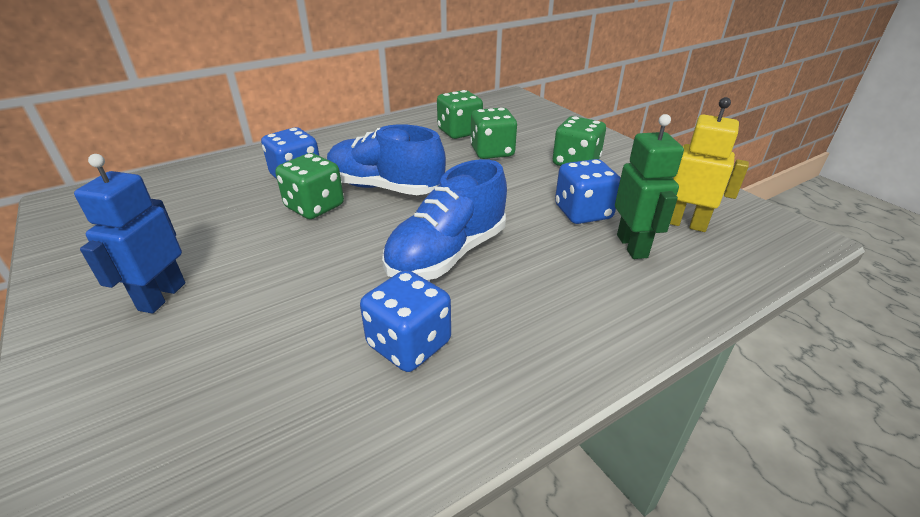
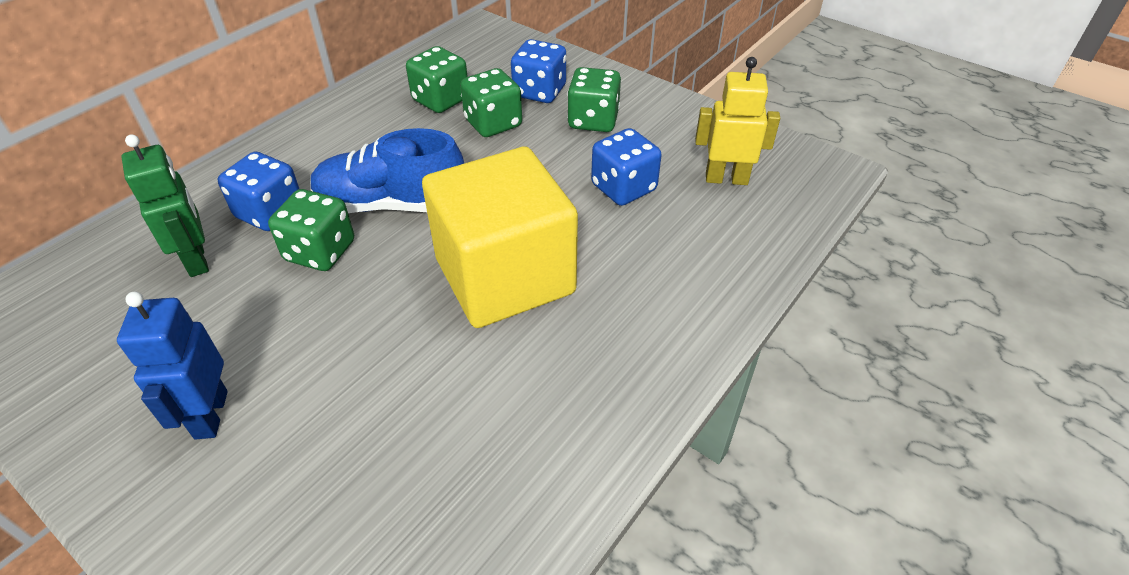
camera: 20 degrees left, 10 degrees up
blue dice [360,270,451,372] -> blue dice moved to [511,39,566,103]
blue shoe [382,159,507,280] -> yellow cube [422,147,578,328]
green robot [615,114,684,259] -> green robot moved to [121,134,209,277]

